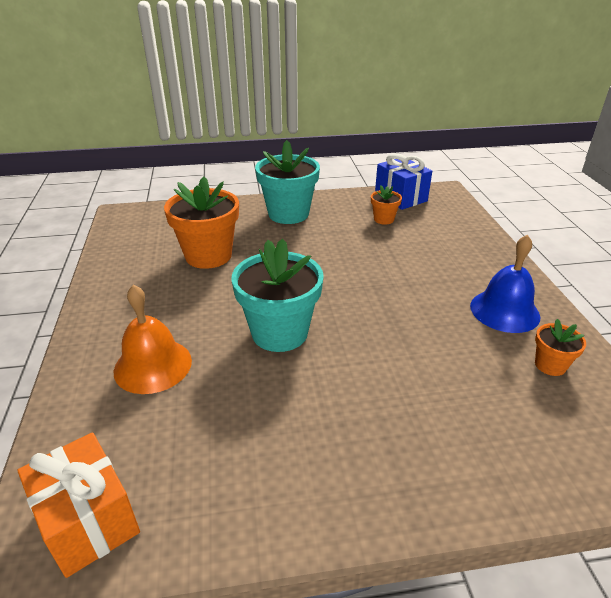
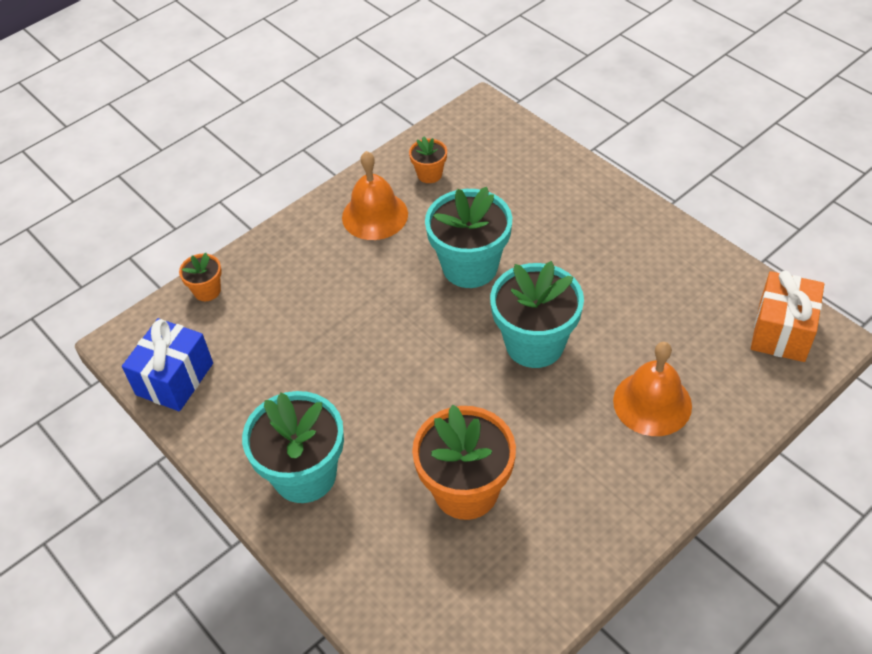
camera: 120 degrees left, 15 degrees up
orange flower pot [371,186,402,225] -> orange flower pot moved to [179,253,222,301]
blue bell [470,234,541,333] -> orange bell [342,151,408,240]
none -> turquoise flower pot [425,187,512,288]

